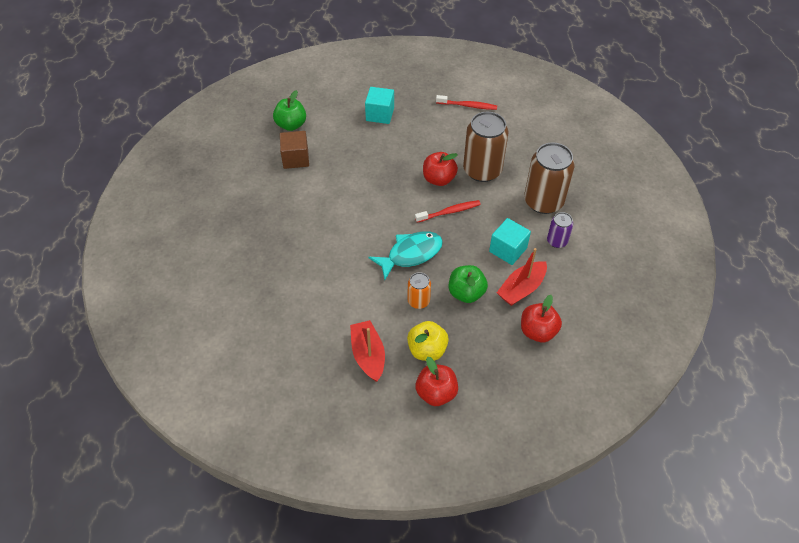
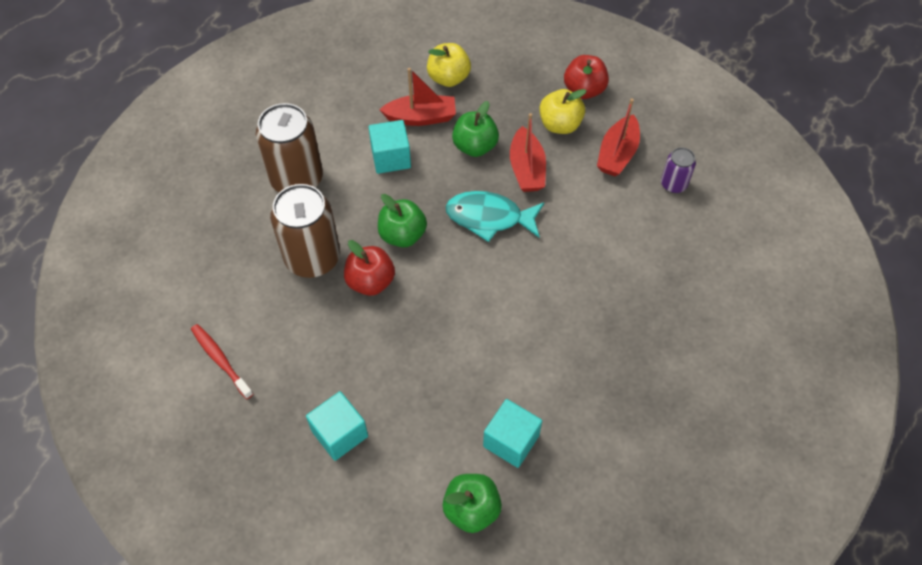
camera: 140 degrees left, 5 degrees up
brown cube [280,131,309,169] -> turquoise cube [483,399,542,468]
orange can [407,272,431,309] -> red boat [510,113,546,192]
red toothbrush [415,200,481,223] -> green apple [378,194,427,247]
red apple [521,295,562,342] -> yellow apple [427,43,471,87]
purple can [547,212,573,248] -> purple can moved to [661,147,696,193]

